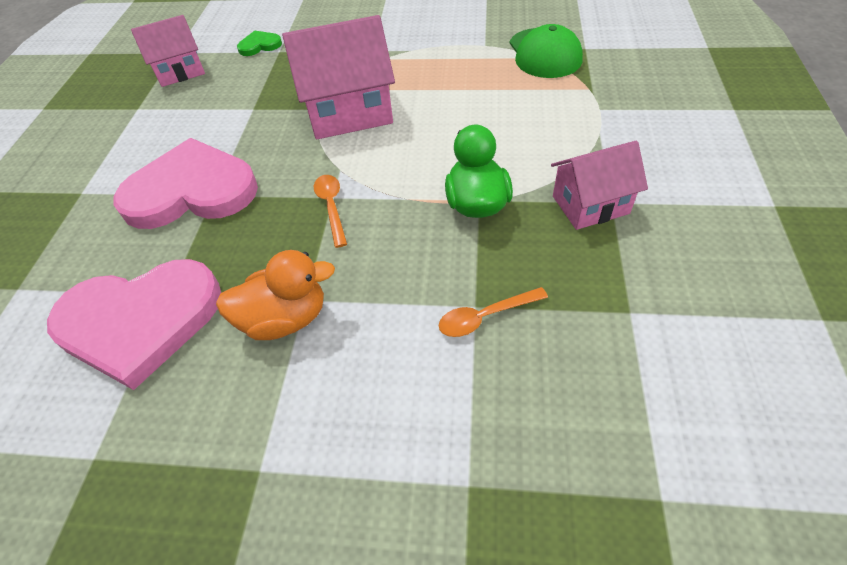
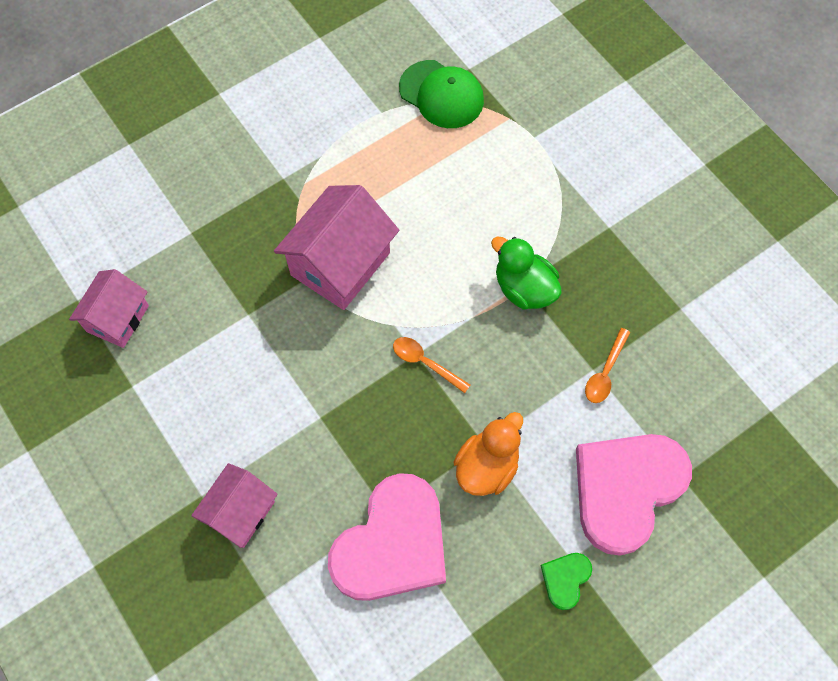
camera: 45 degrees left, 15 degrees up
pink heart [113,138,258,229] -> pink heart moved to [576,434,692,556]
green heart [237,31,282,56] -> green heart moved to [541,553,592,610]
pink house [551,141,648,230] -> pink house moved to [191,463,277,548]

